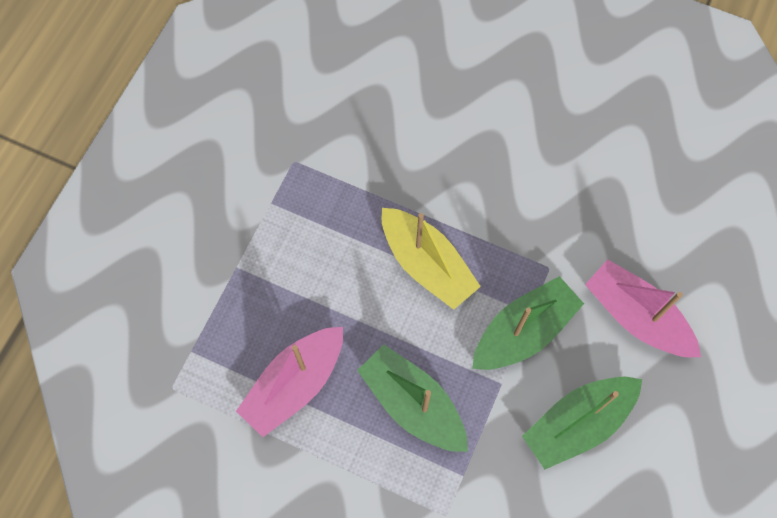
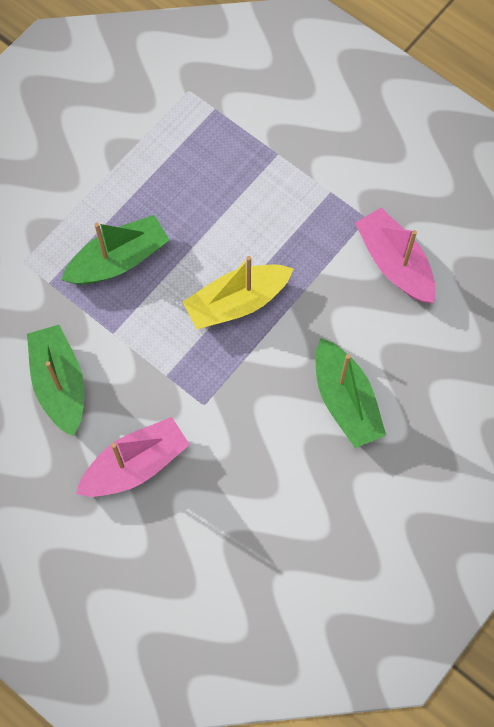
camera: 105 degrees right, 0 degrees up
pink boat [236,327,343,437] -> pink boat moved to [355,208,436,303]
green boat [472,276,584,370] -> green boat moved to [315,338,386,448]

